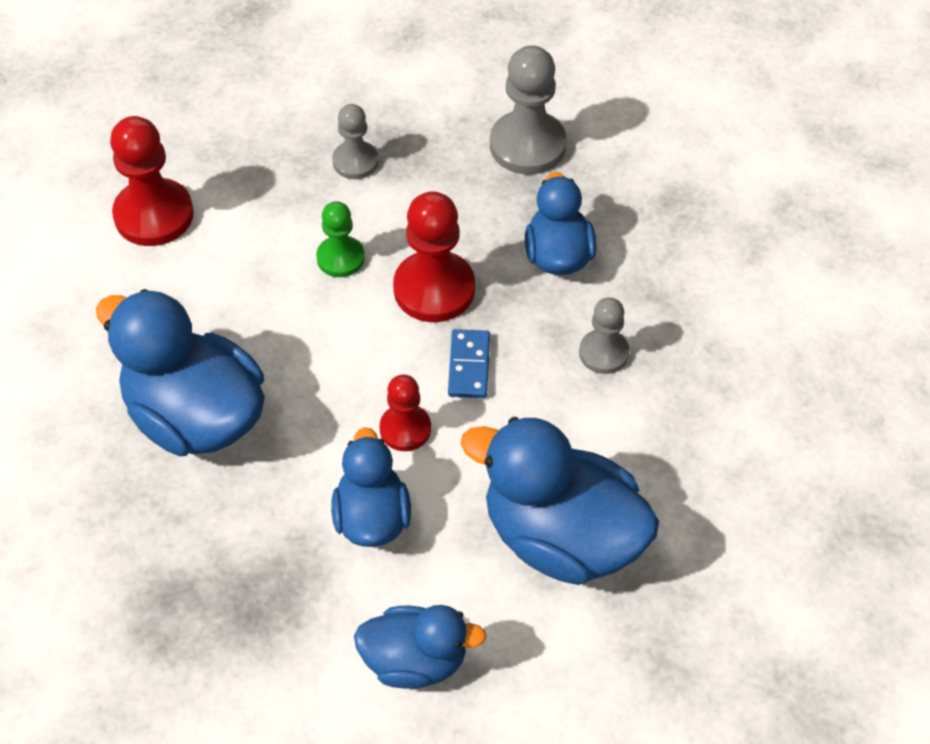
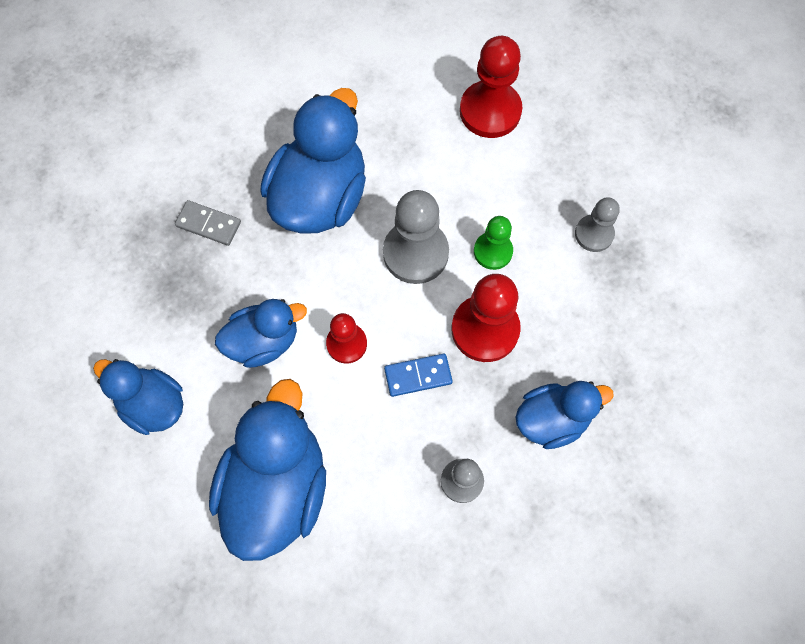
camera: 75 degrees right, 15 degrees up
blue duck [354,605,487,689] -> blue duck turned 135 degrees clockwise [93,359,183,435]
grey pawn [490,45,567,175] -> grey pawn moved to [383,190,449,284]
none -> grey domino [175,200,241,246]

